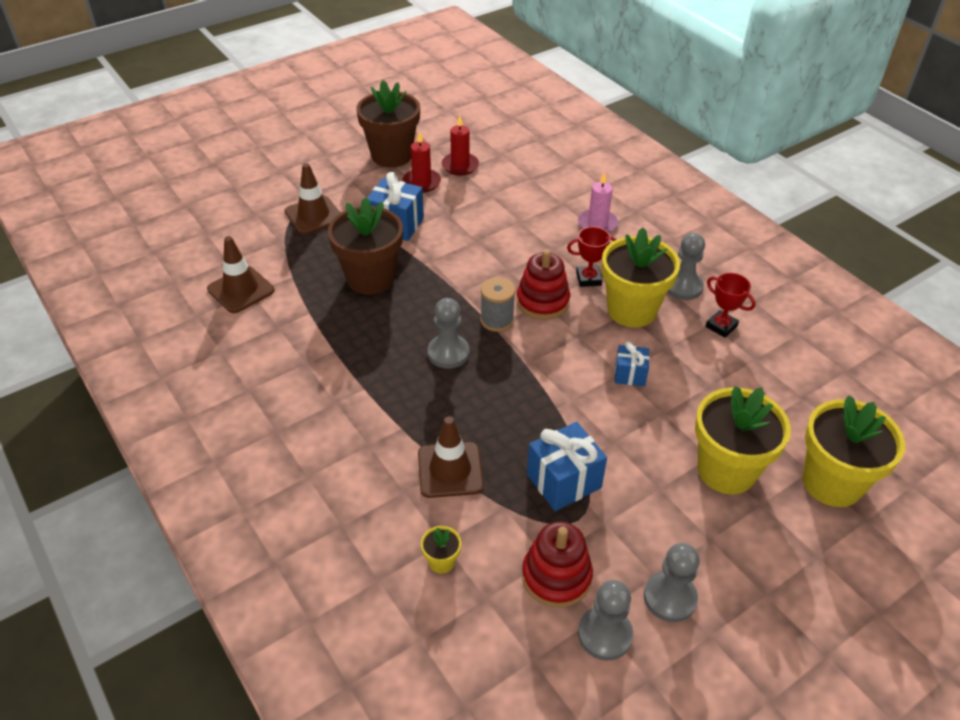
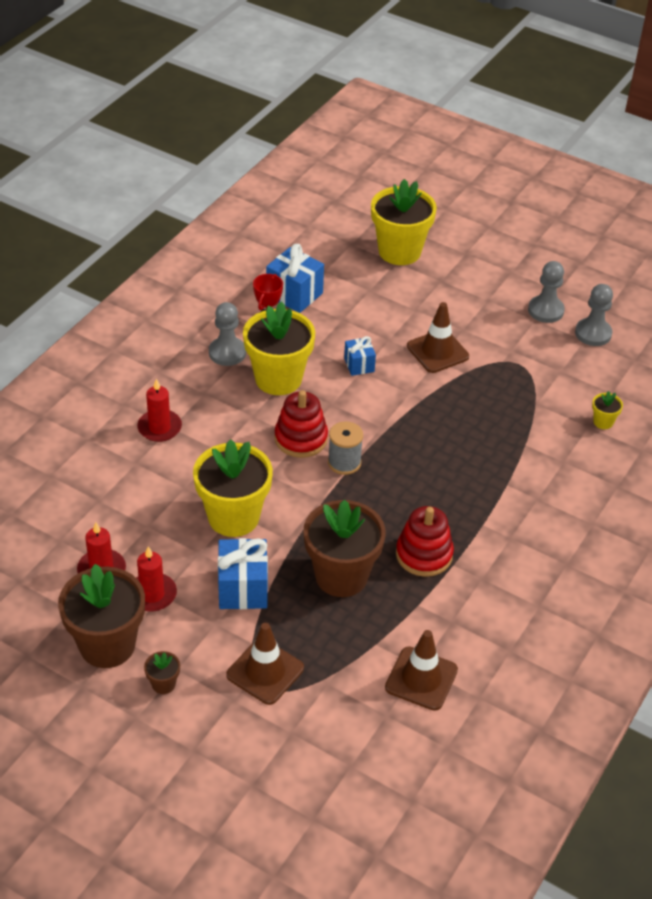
camera: 115 degrees left, 0 degrees up
brown traffic cone [418,416,484,498] -> brown traffic cone moved to [407,302,469,373]
grey pawn [428,298,469,369] -> none
red stacking toy [522,522,593,608] -> red stacking toy moved to [396,506,454,577]
blue gift [527,422,607,511] -> blue gift moved to [266,244,324,313]
red trophy [567,227,617,287] -> none
pink candle [578,172,618,233] -> red candle [137,379,182,442]
yellow flower pot [695,386,791,494] -> yellow flower pot moved to [193,439,273,537]
none -> brown flower pot [144,651,180,694]

